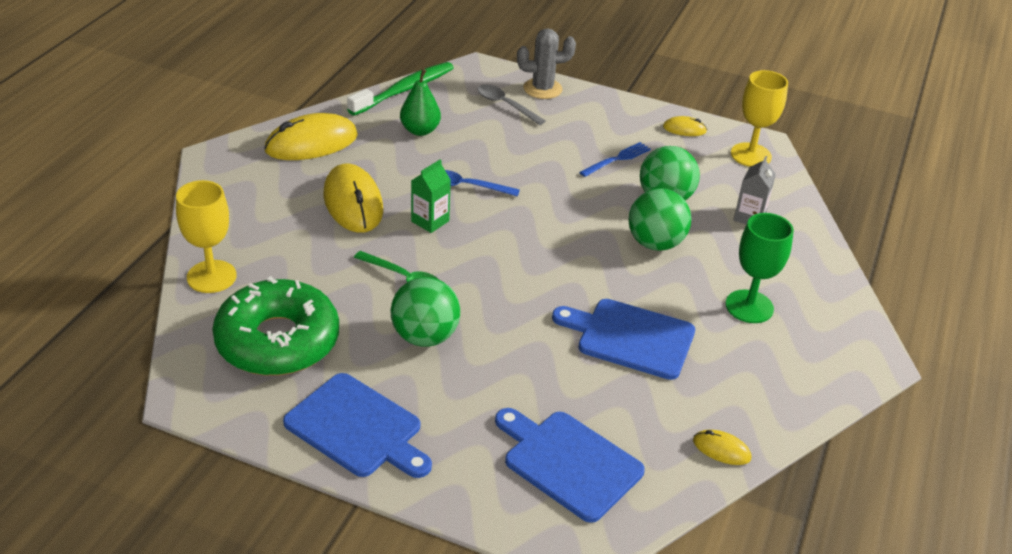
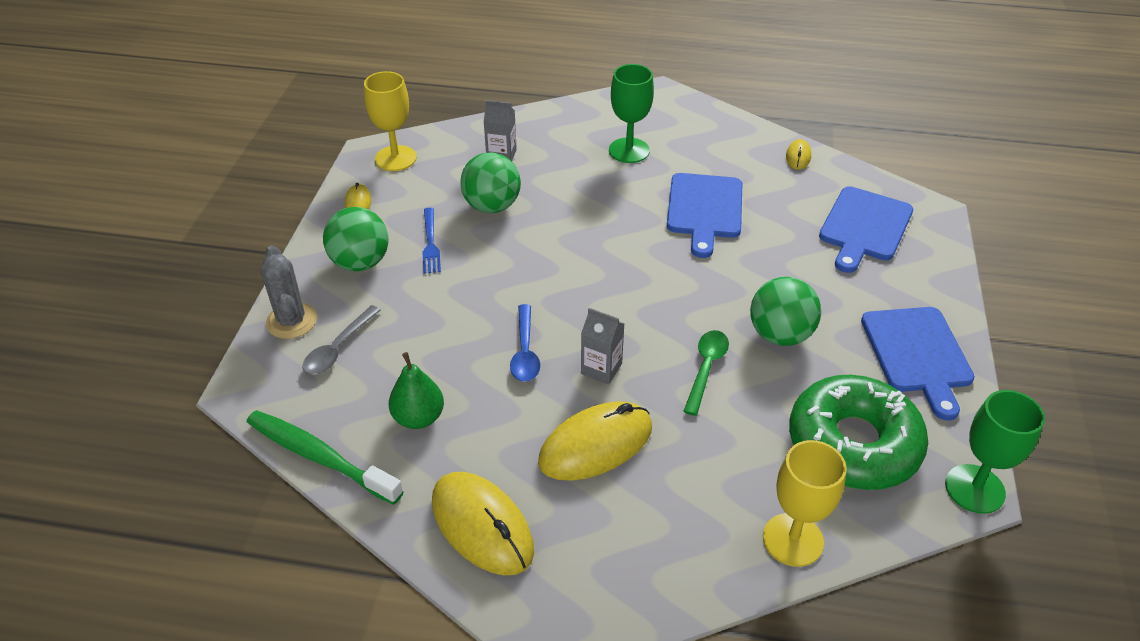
camera: 100 degrees left, 5 degrees up
blue cutting board [283,373,432,478] -> blue cutting board turned 150 degrees clockwise [861,307,975,421]
green carton [411,159,451,233] -> grey carton [581,308,624,384]
blue fork [579,142,651,177] -> blue fork turned 135 degrees counterclockwise [422,208,441,274]
green ball [628,188,691,251] -> green ball moved to [323,207,389,271]
none -> green goblet [945,390,1045,514]

